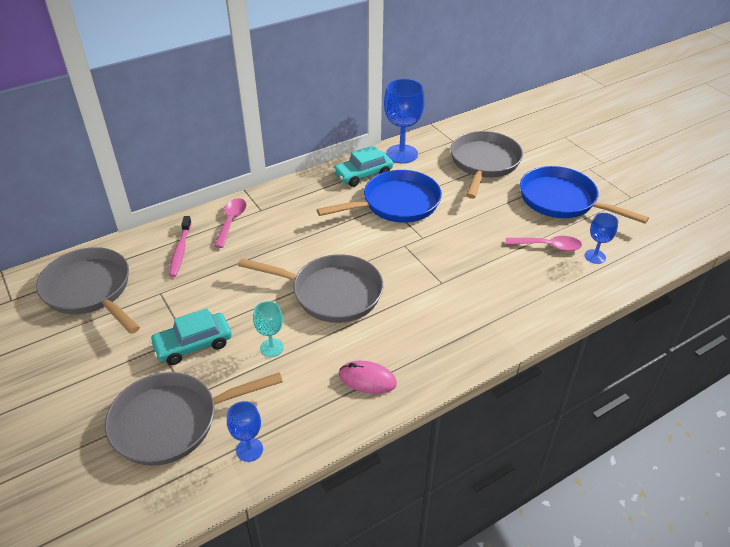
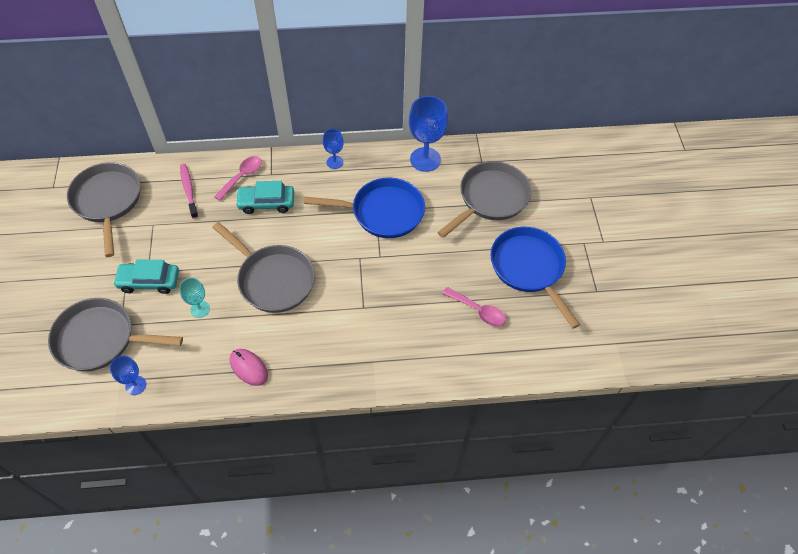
camera: 25 degrees right, 15 degrees up
pink toothbrush [169,216,192,277] -> pink toothbrush turned 135 degrees clockwise [180,164,198,219]
turquoise car [333,145,393,187] -> turquoise car moved to [235,181,294,214]
blue goblet [585,213,618,264] -> blue goblet moved to [323,129,344,169]

